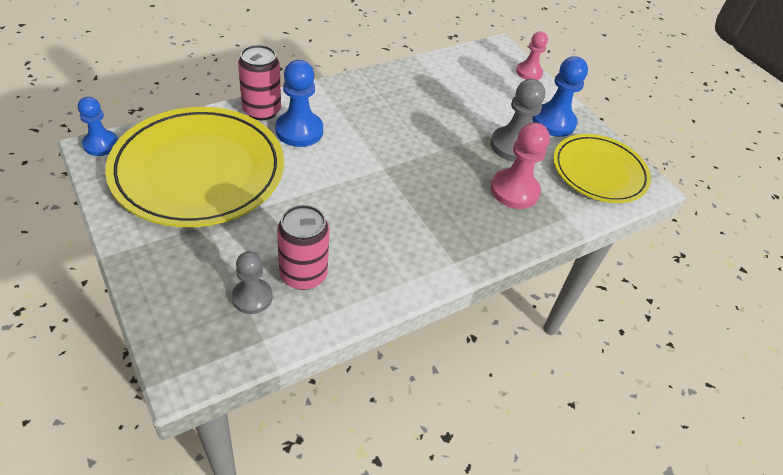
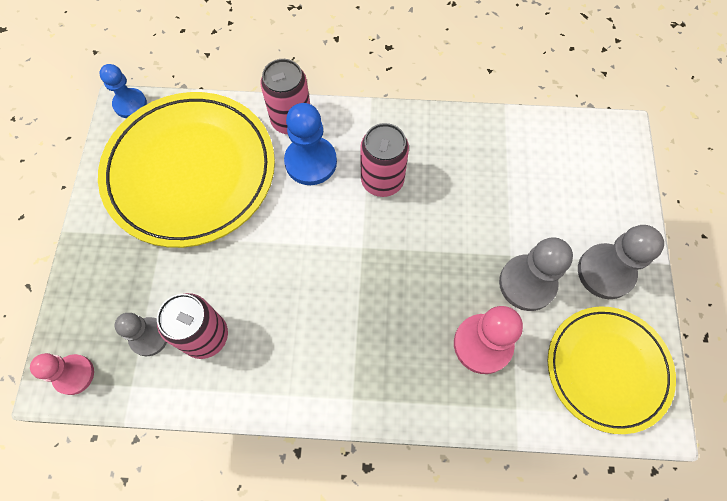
camera: 40 degrees right, 20 degrees up
pink pawn [516,32,548,80] -> pink pawn moved to [30,353,94,395]
blue pawn [532,56,588,137] -> grey pawn [578,225,664,299]
none -> pink can [360,123,409,197]

